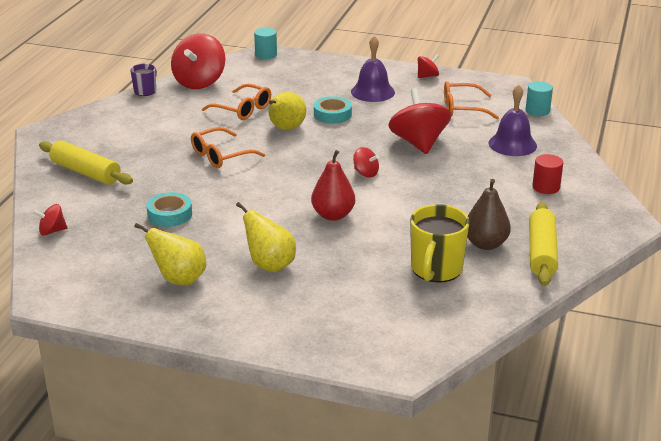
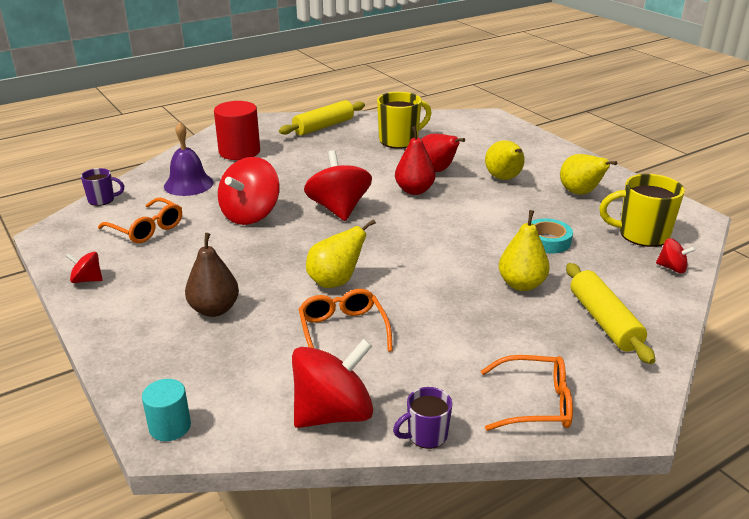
camera: 140 degrees left, 0 degrees up
orange glasses [191,127,265,168] -> orange glasses moved to [481,355,573,431]
turquoise tape [314,96,352,123] -> none
purple bell [351,36,395,102] -> none
red spinning top [353,147,379,178] -> red spinning top [304,150,372,221], size x2.06
brown pear [468,179,511,250] -> brown pear moved to [185,233,239,317]
turquoise cylinder [526,81,553,116] -> purple mug [81,168,124,206]
red cylinder [532,154,563,194] -> red cylinder [214,101,260,160], size x1.73
none -> red pear [422,134,465,172]
none -> yellow pear [499,210,550,291]
none -> yellow mug [599,174,685,247]

